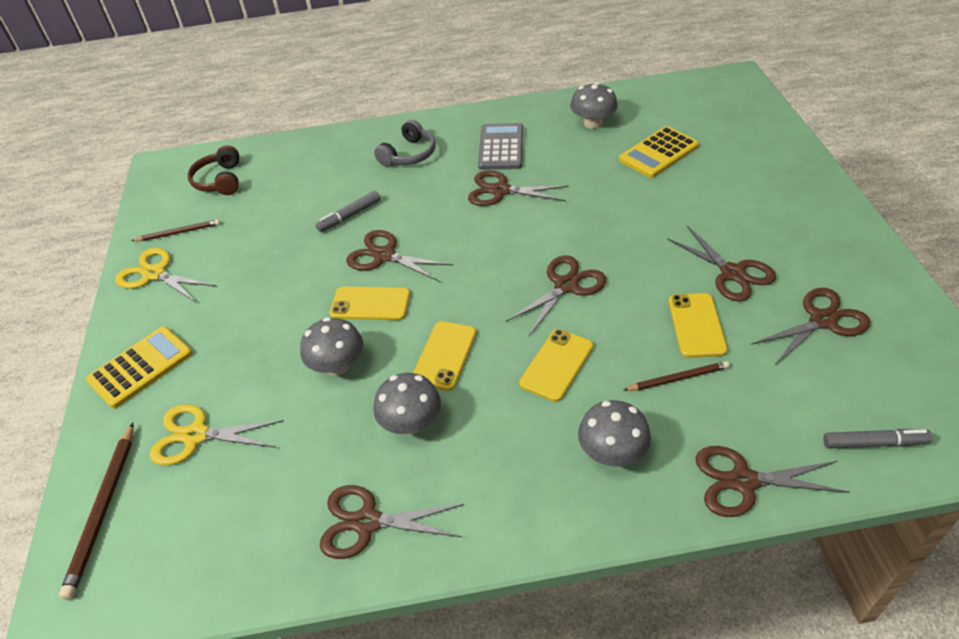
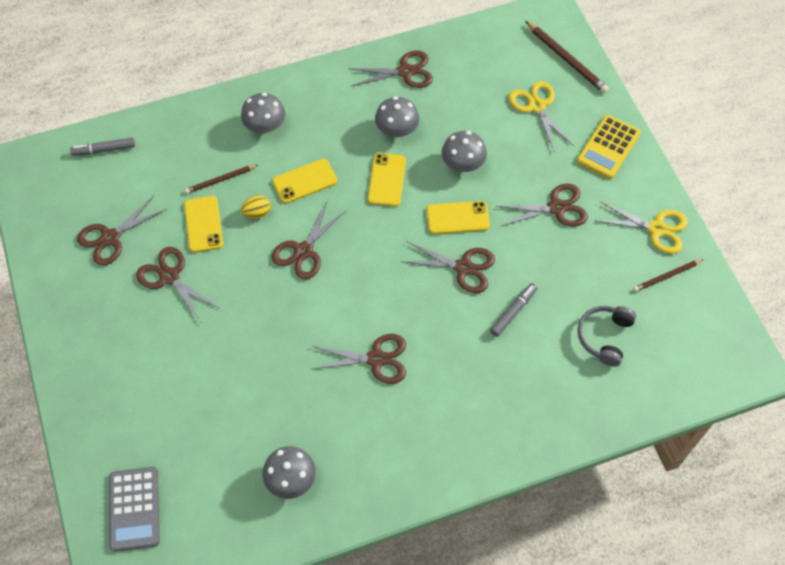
camera: 165 degrees right, 15 degrees up
brown pencil [59,423,134,600] -> brown pencil turned 150 degrees clockwise [525,21,609,93]
yellow scissors [150,404,284,465] -> yellow scissors turned 105 degrees counterclockwise [509,81,574,151]
brown headphones [187,145,239,195] -> none
grey headphones [374,120,436,167] -> grey headphones moved to [578,306,636,366]
grey calculator [478,123,523,170] -> grey calculator moved to [110,467,160,552]
yellow phone [519,329,593,402] -> yellow phone turned 45 degrees clockwise [272,159,337,204]
yellow calculator [619,126,699,178] -> none
brown scissors [696,446,850,517] -> brown scissors moved to [496,184,588,227]
none -> yellow egg [241,195,271,219]

